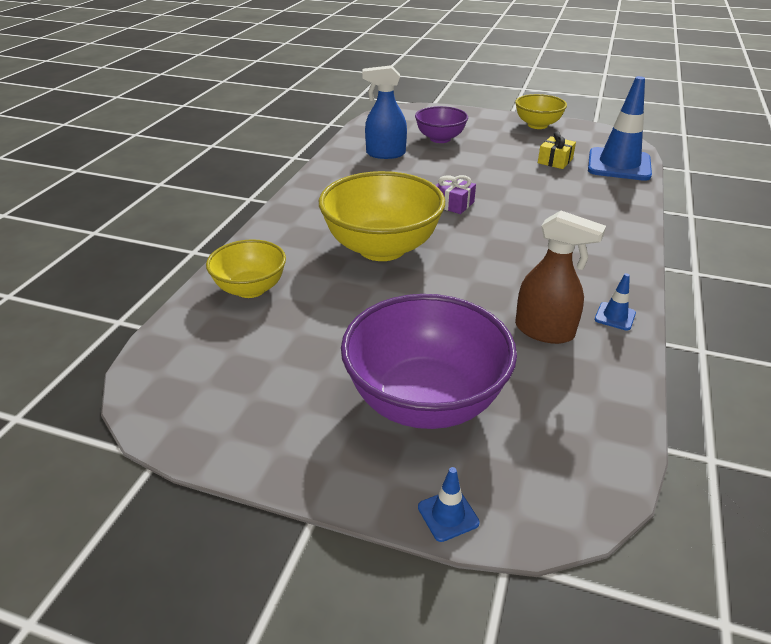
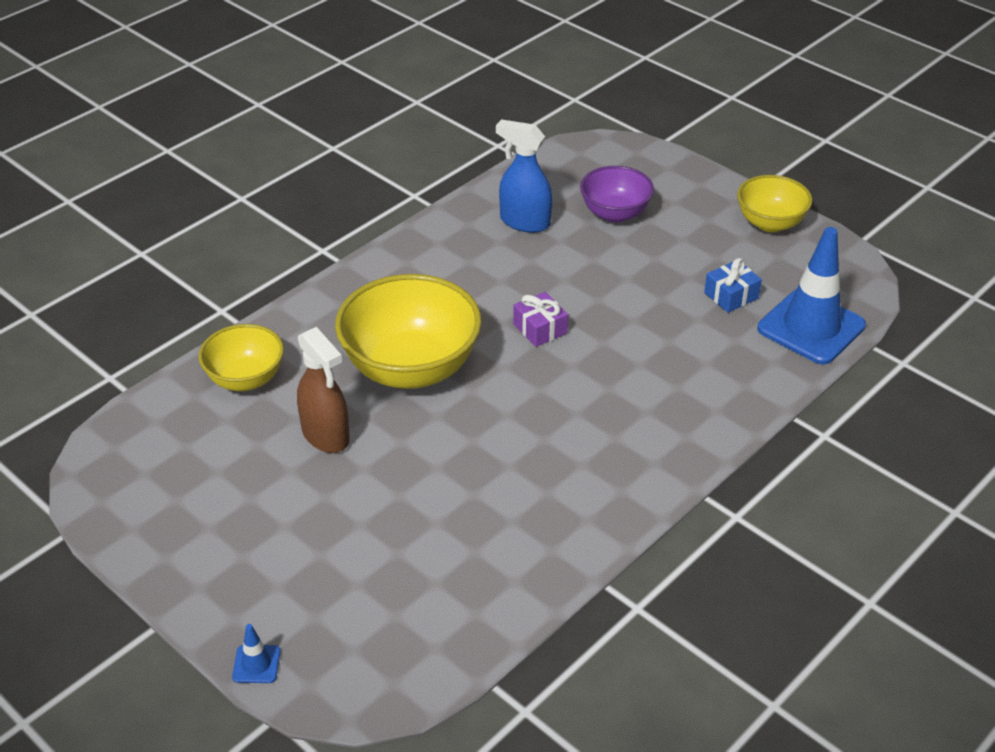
camera: 25 degrees right, 5 degrees up
purple bowl [341,294,517,429] -> none
brown spray bottle [515,211,606,344] -> brown spray bottle moved to [297,327,350,453]
yellow gift [538,131,576,169] -> blue gift [704,258,762,313]
blue traffic cone [595,273,636,331] -> none

